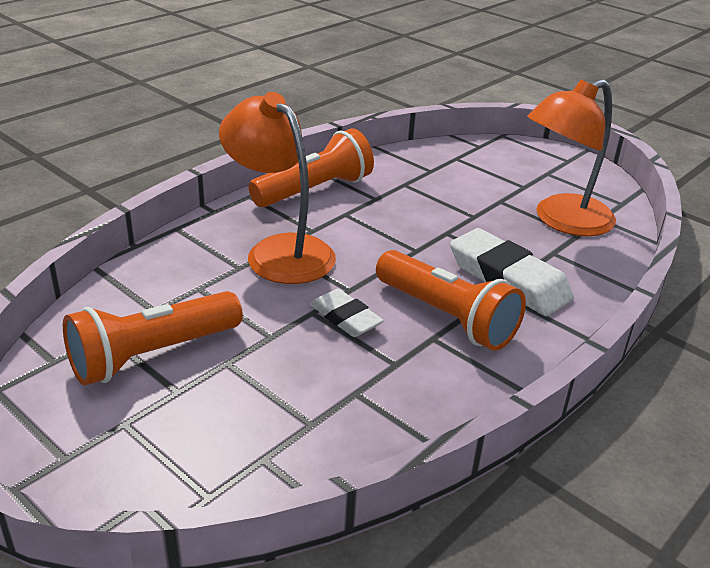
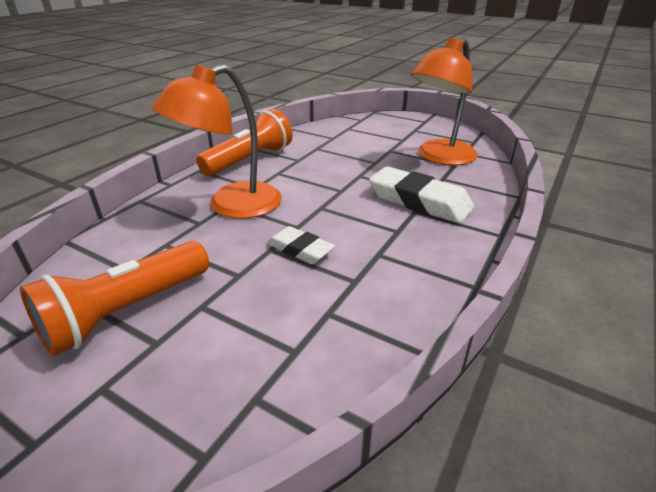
camera: 10 degrees left, 0 degrees up
orange lamp [219,92,336,284] -> orange lamp turned 75 degrees counterclockwise [152,64,282,219]
orange flashlight [376,250,526,351] -> none

